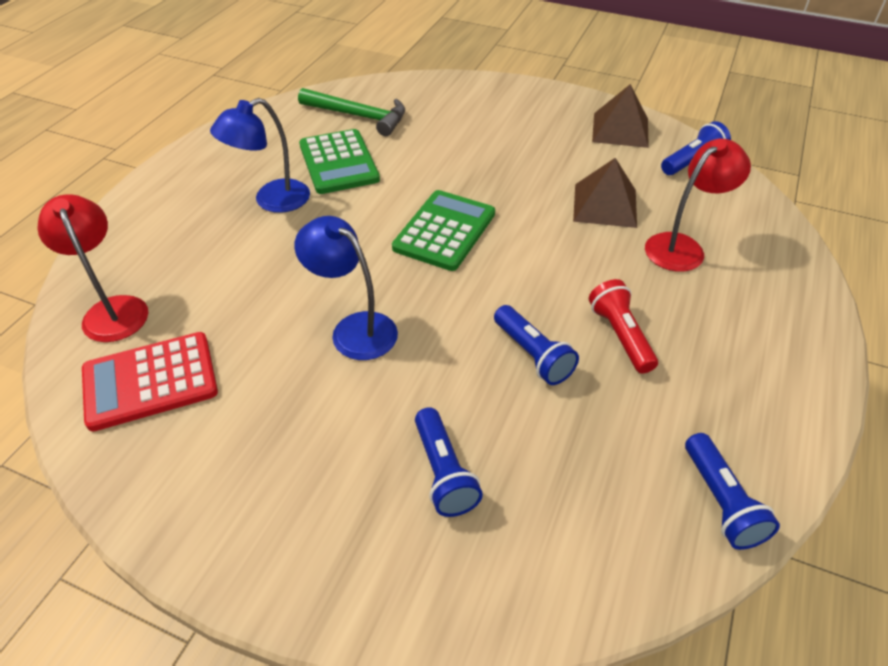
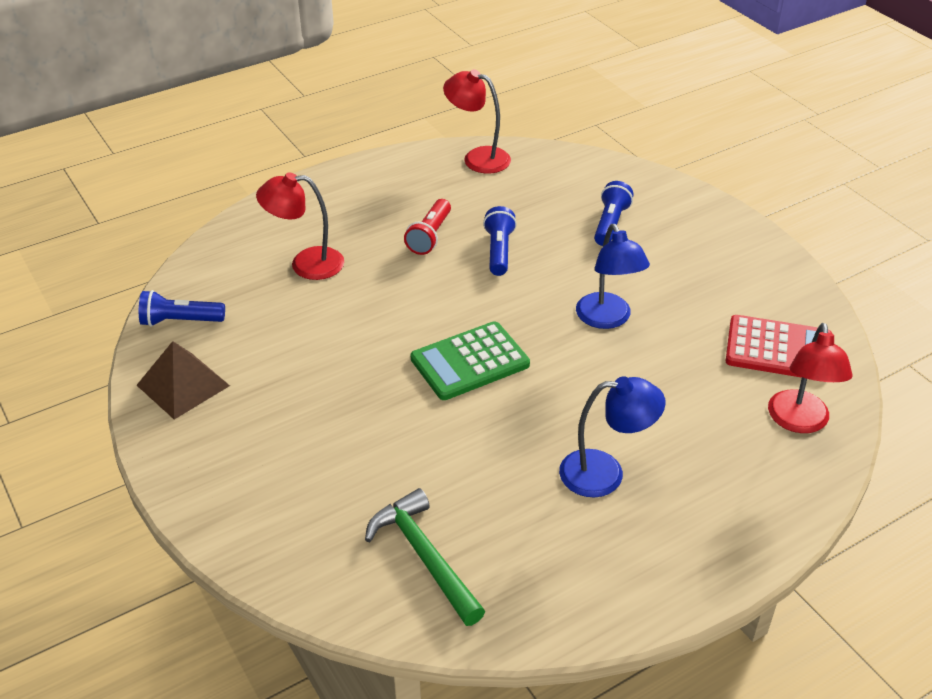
camera: 145 degrees left, 5 degrees down
green calculator [299,129,380,194] -> none
brown pyramid [573,158,637,228] -> none
blue flashlight [685,433,780,550] -> red lamp [443,69,511,174]

